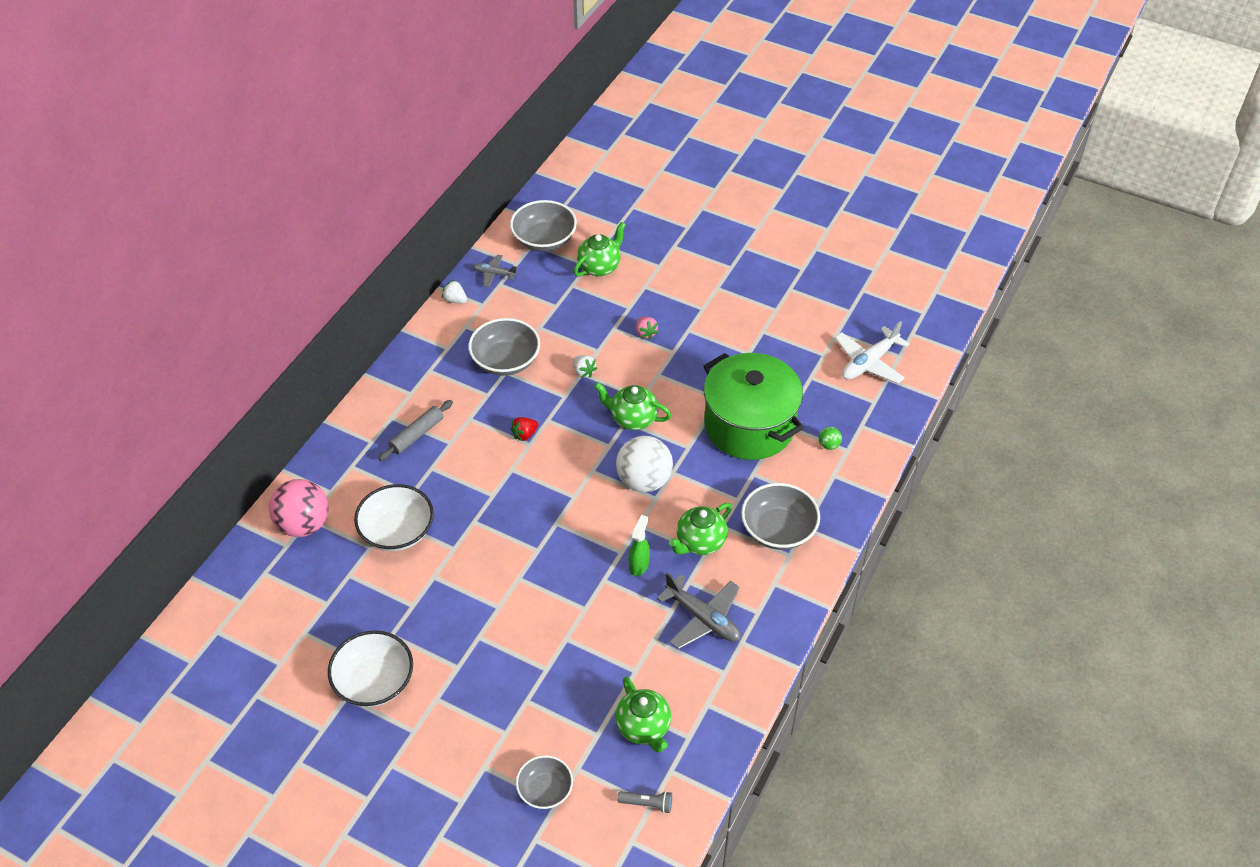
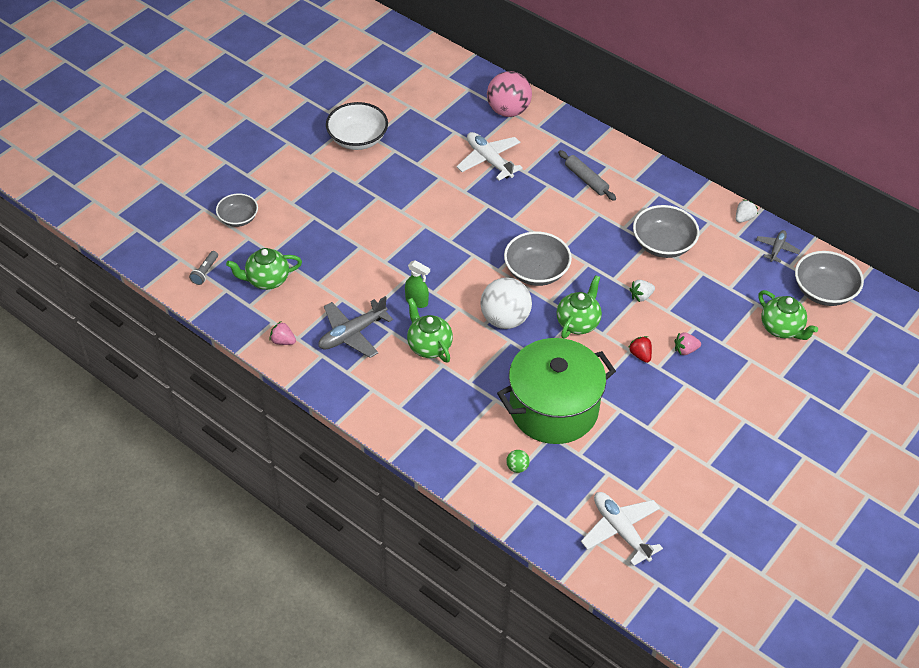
camera: 100 degrees right, 0 degrees up
white bowl [354,484,434,551] -> white plane [456,132,523,181]
red strawberry [511,417,538,442] -> red strawberry moved to [628,336,652,363]
grey bowl [741,483,820,550] -> grey bowl moved to [504,231,572,286]
none -> pink strawberry [269,321,296,345]

